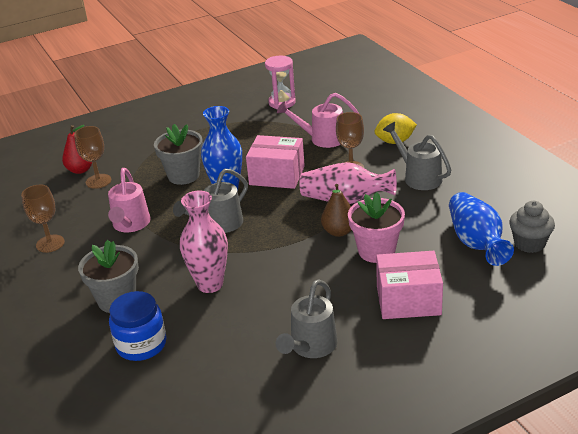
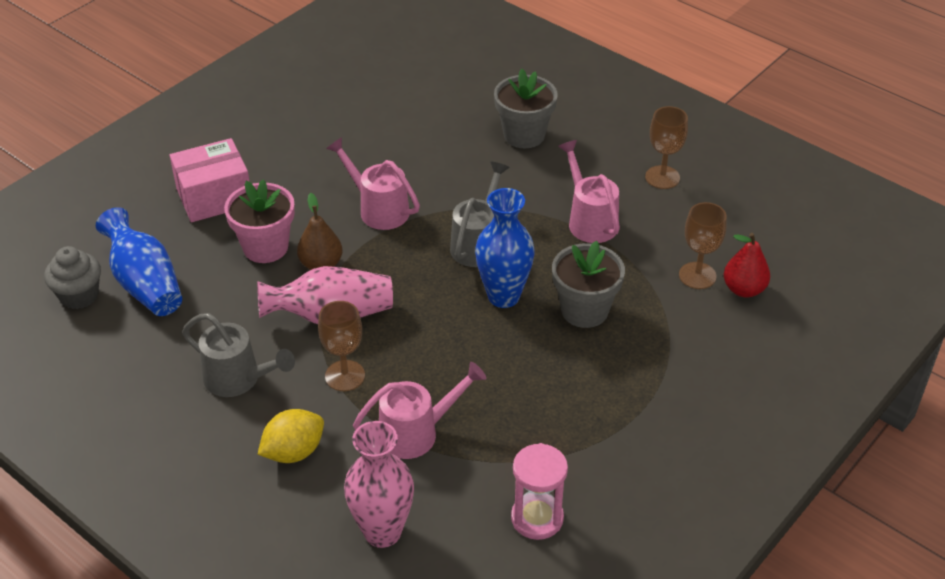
camera: 155 degrees right, 10 degrees up
blue jar [109,291,166,361] -> none
pink vase [180,191,228,293] -> pink vase moved to [344,421,414,548]
pink box [246,135,305,189] -> none
grey watering can [276,279,338,358] -> none
none -> pink watering can [326,137,420,230]

